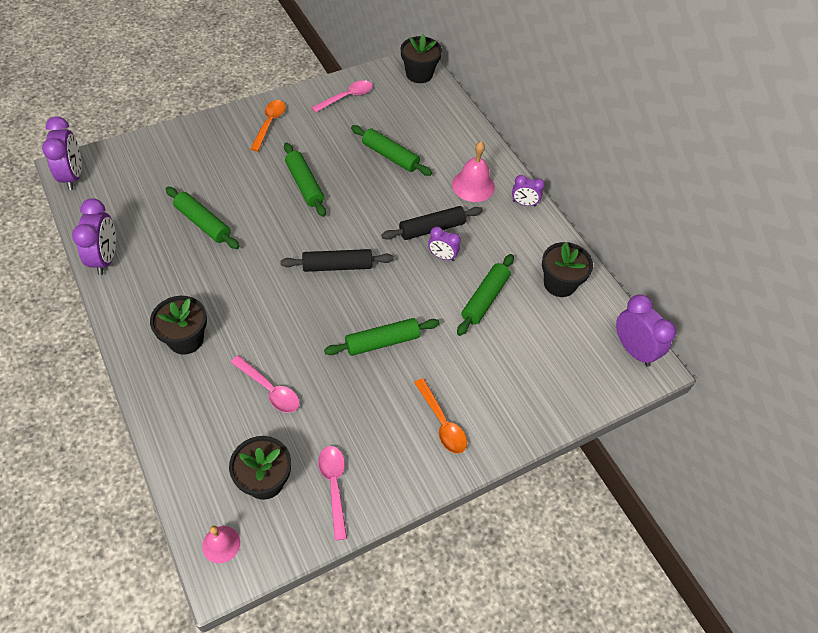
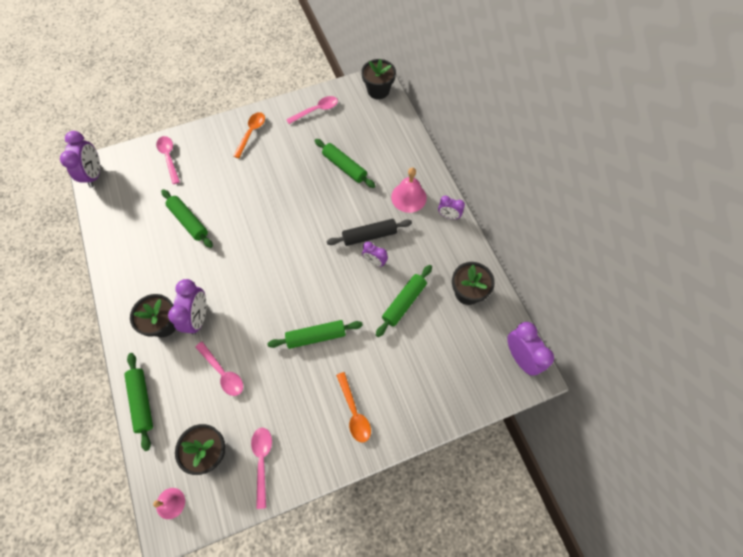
camera: 10 degrees right, 10 degrees up
purple clock [72,198,116,275] -> purple clock moved to [168,279,207,335]
black rolling pin [280,249,394,272] -> none
green rolling pin [284,143,326,217] -> green rolling pin moved to [124,353,153,451]
none -> pink spoon [156,136,180,184]

